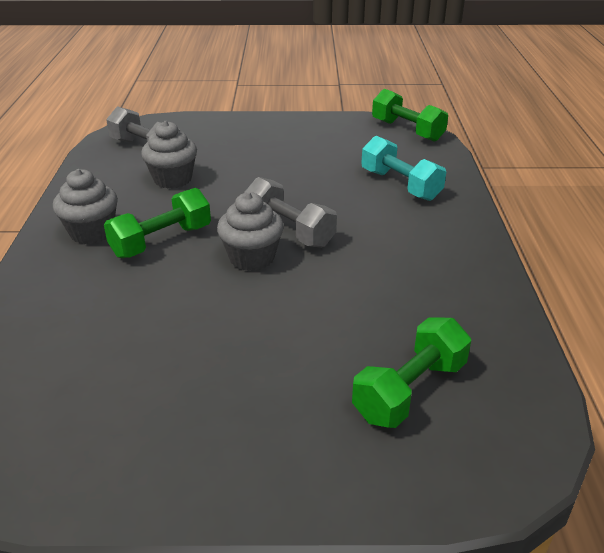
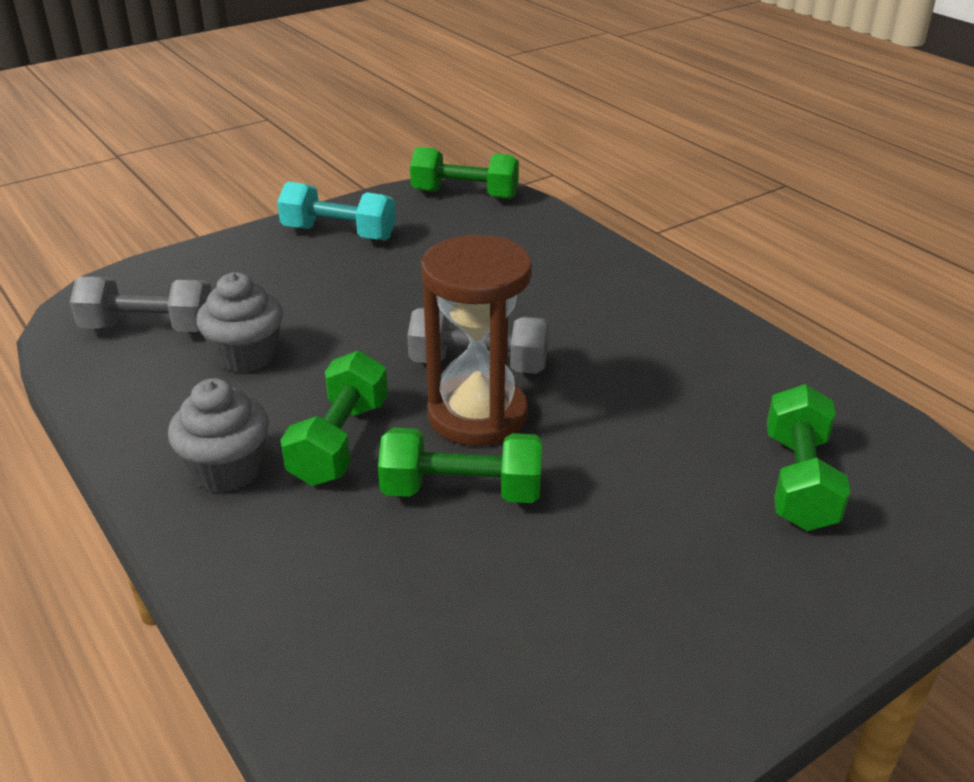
camera: 35 degrees left, 0 degrees up
grey cupcake [217,192,284,271] -> brown hourglass [421,235,532,446]
turquoise dumbbell [361,136,446,201] -> turquoise dumbbell moved to [277,182,396,240]
none -> green dumbbell [378,428,542,503]

